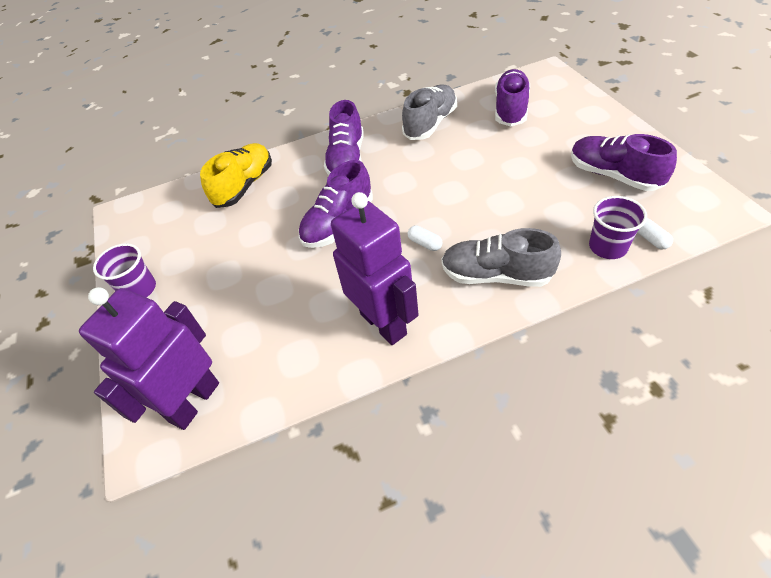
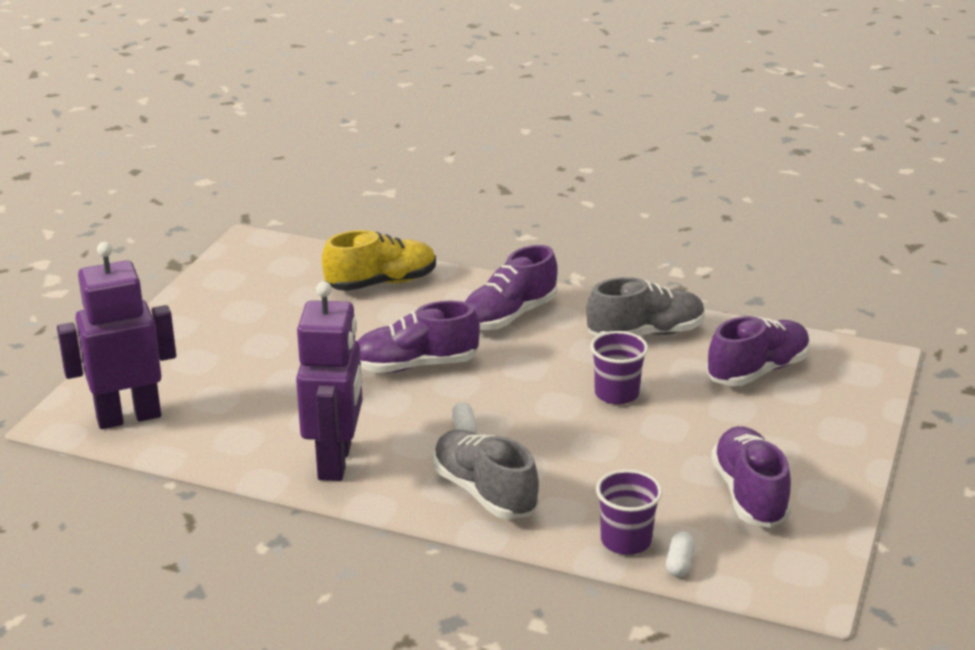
camera: 35 degrees right, 20 degrees down
purple cup [93,243,156,297] -> purple cup moved to [590,331,648,404]

